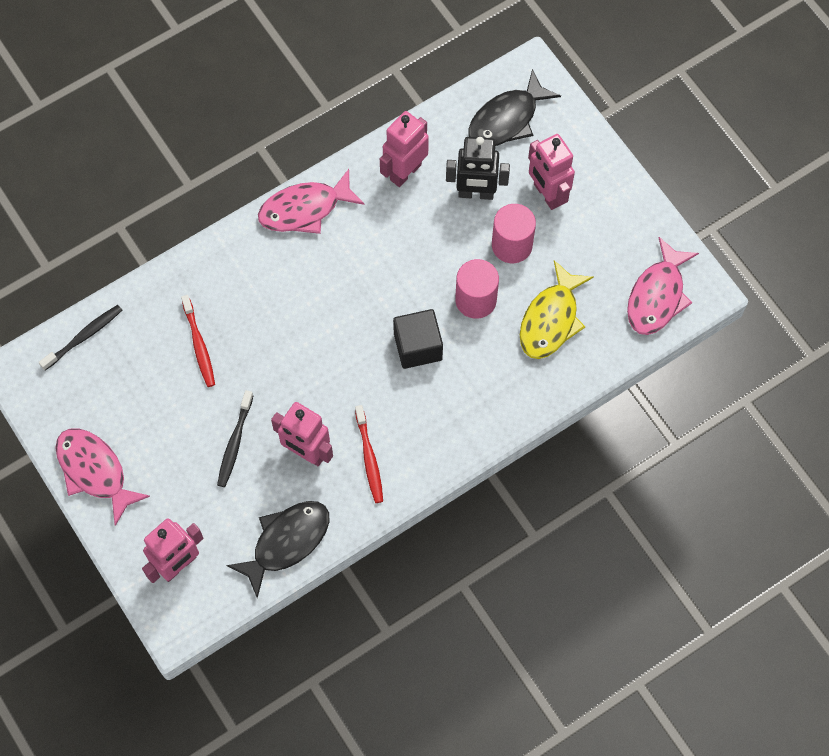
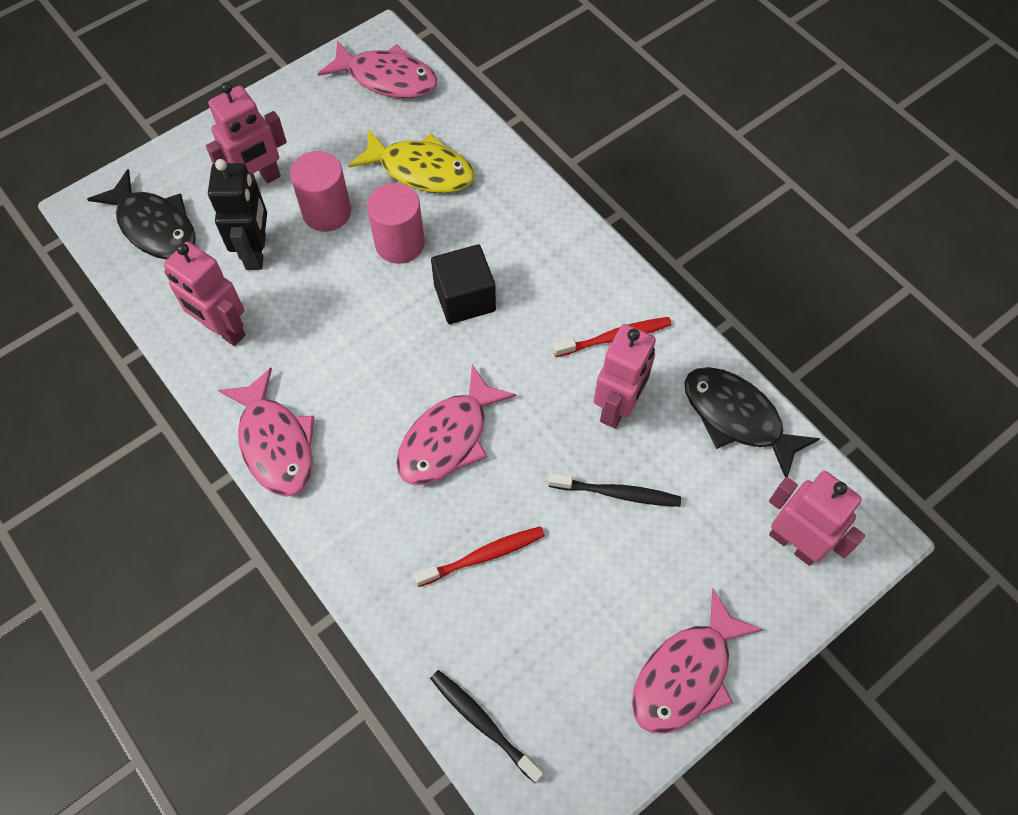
camera: 95 degrees left, 5 degrees down
none -> pink fish [396,364,517,485]

